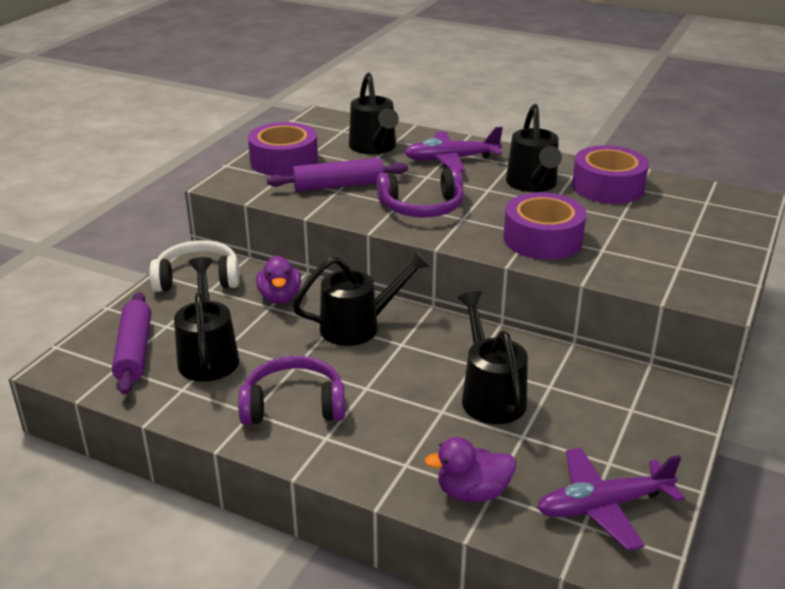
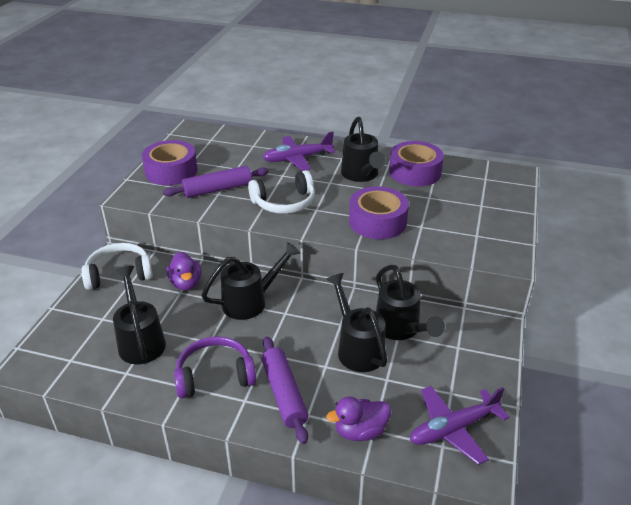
camera: 10 degrees left, 5 degrees up
purple rolling pin [112,292,151,395] -> purple rolling pin moved to [262,337,308,444]
black watering can [349,73,399,154] -> black watering can moved to [376,264,445,340]
purple headphones [377,168,464,217] -> white headphones [248,170,315,214]

